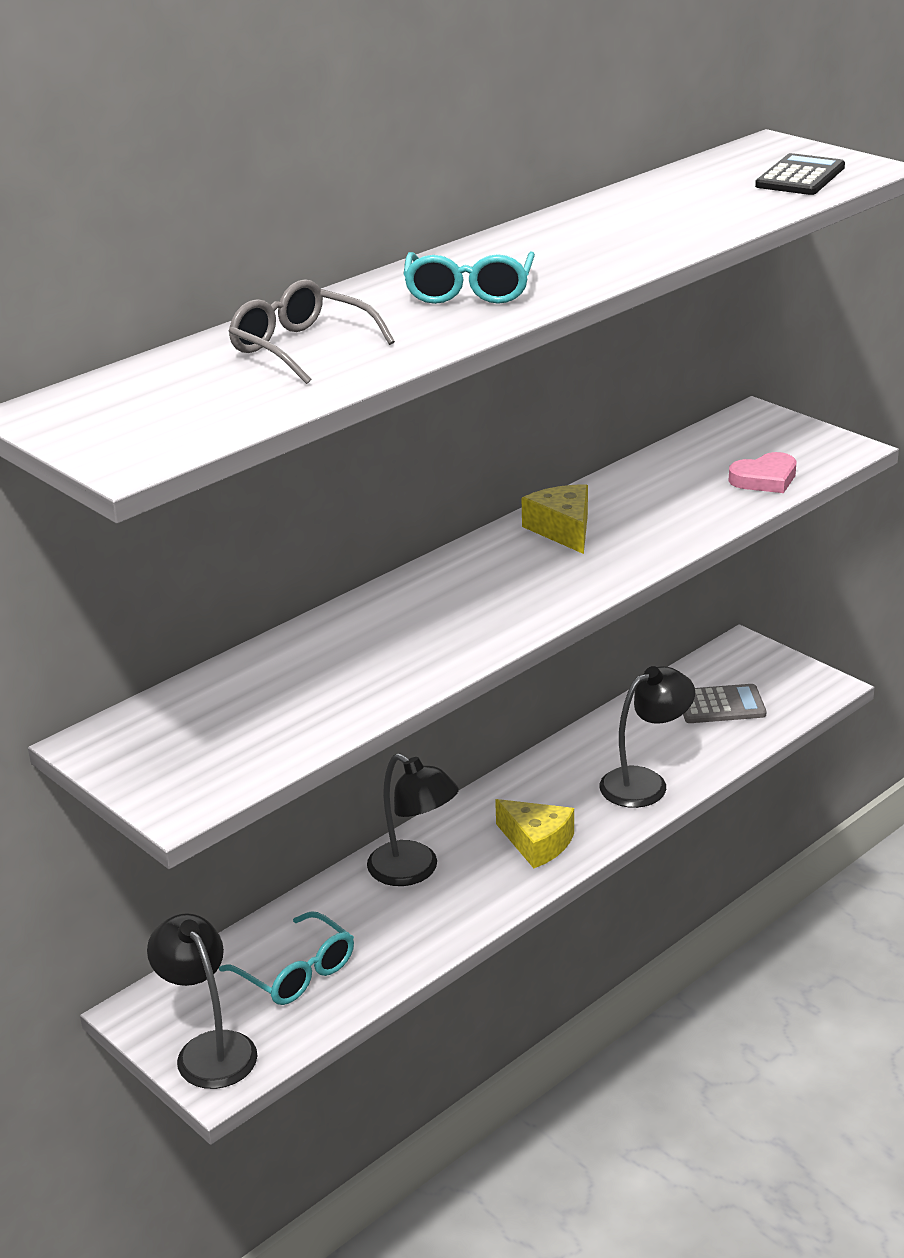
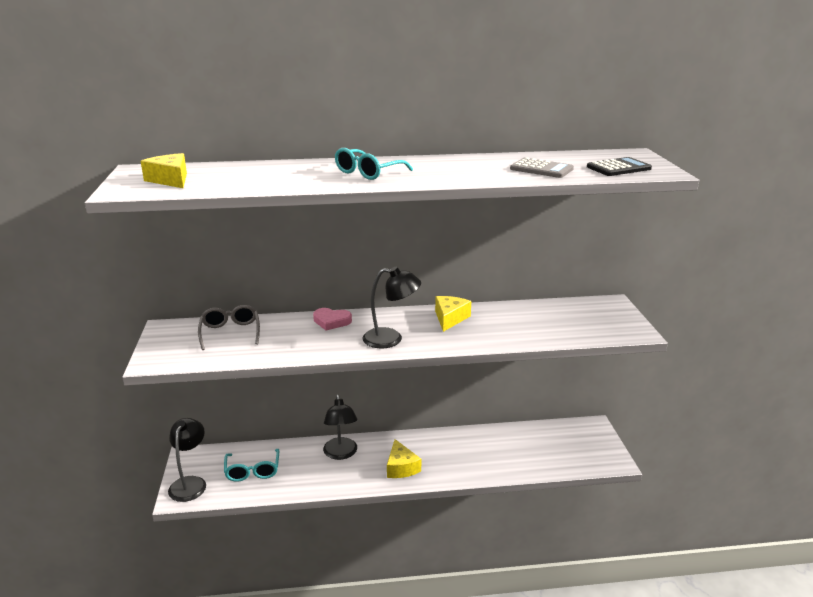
camera: 35 degrees right, 5 degrees down
grey glasses [229,279,395,384] -> grey glasses moved to [198,305,260,350]
black lamp [599,666,695,808] -> black lamp moved to [363,267,421,348]
grey calculator [683,684,766,723] -> grey calculator moved to [510,157,574,178]
pink heart [729,452,796,493] -> pink heart moved to [313,308,352,331]
none -> yellow cheese [141,153,187,188]

